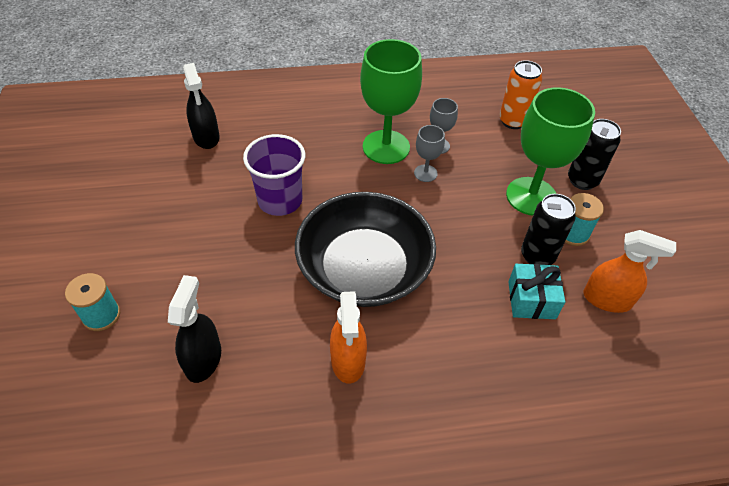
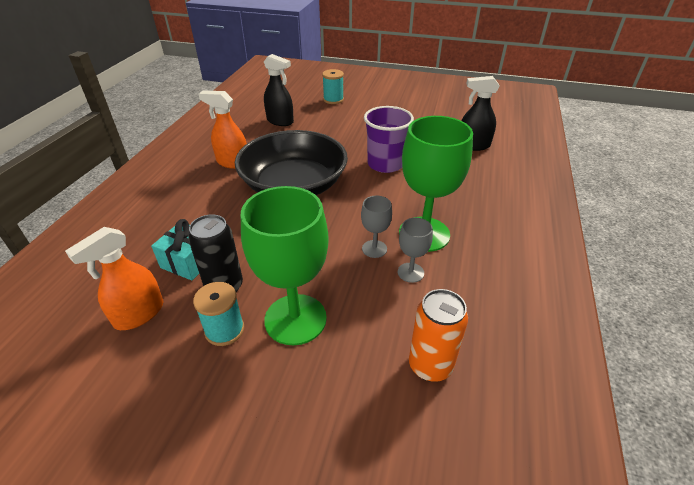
camera: 115 degrees right, 10 degrees down
black can [568,119,621,190] -> none

